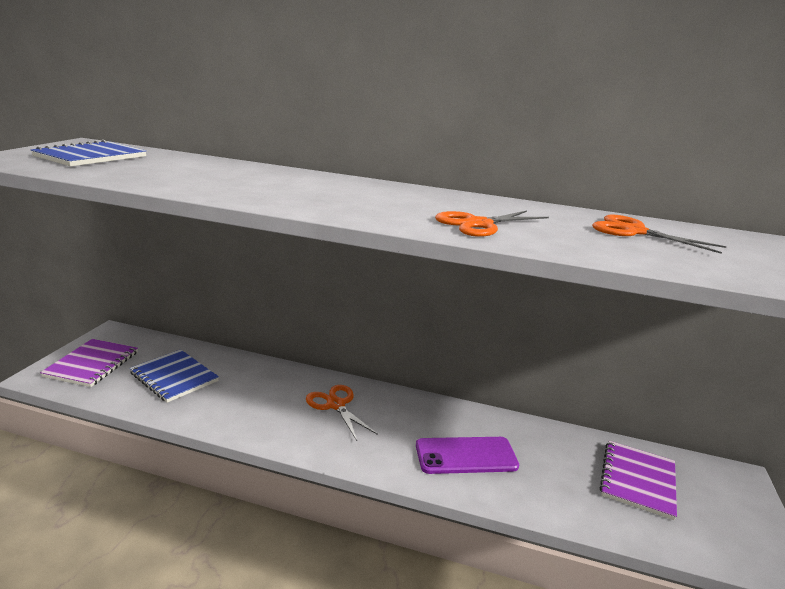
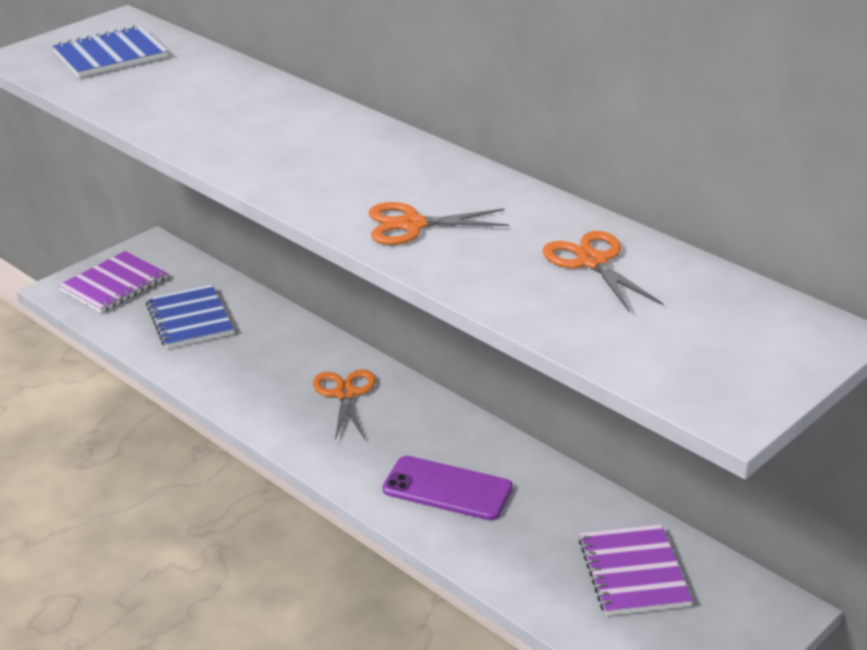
camera: 30 degrees right, 10 degrees up
purple notebook [600,441,677,520] -> purple notebook turned 60 degrees counterclockwise [579,524,693,616]

